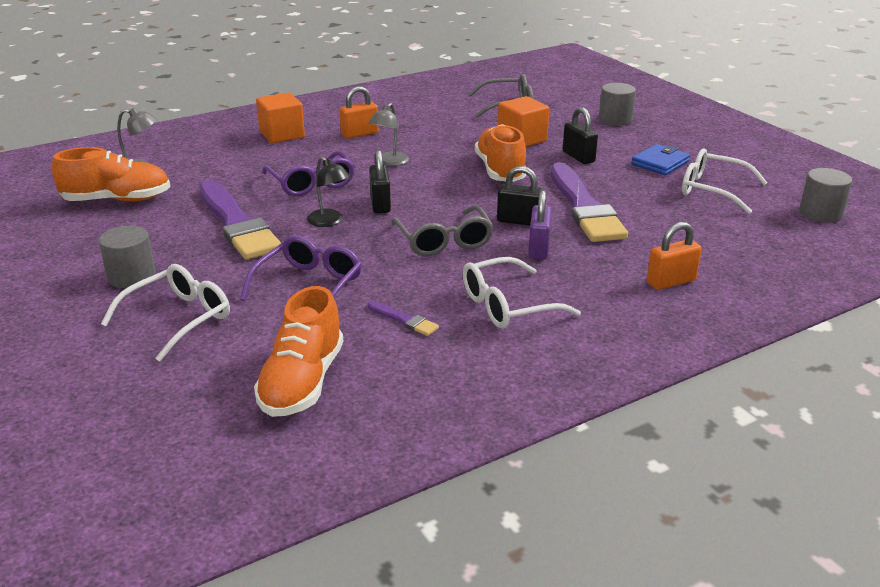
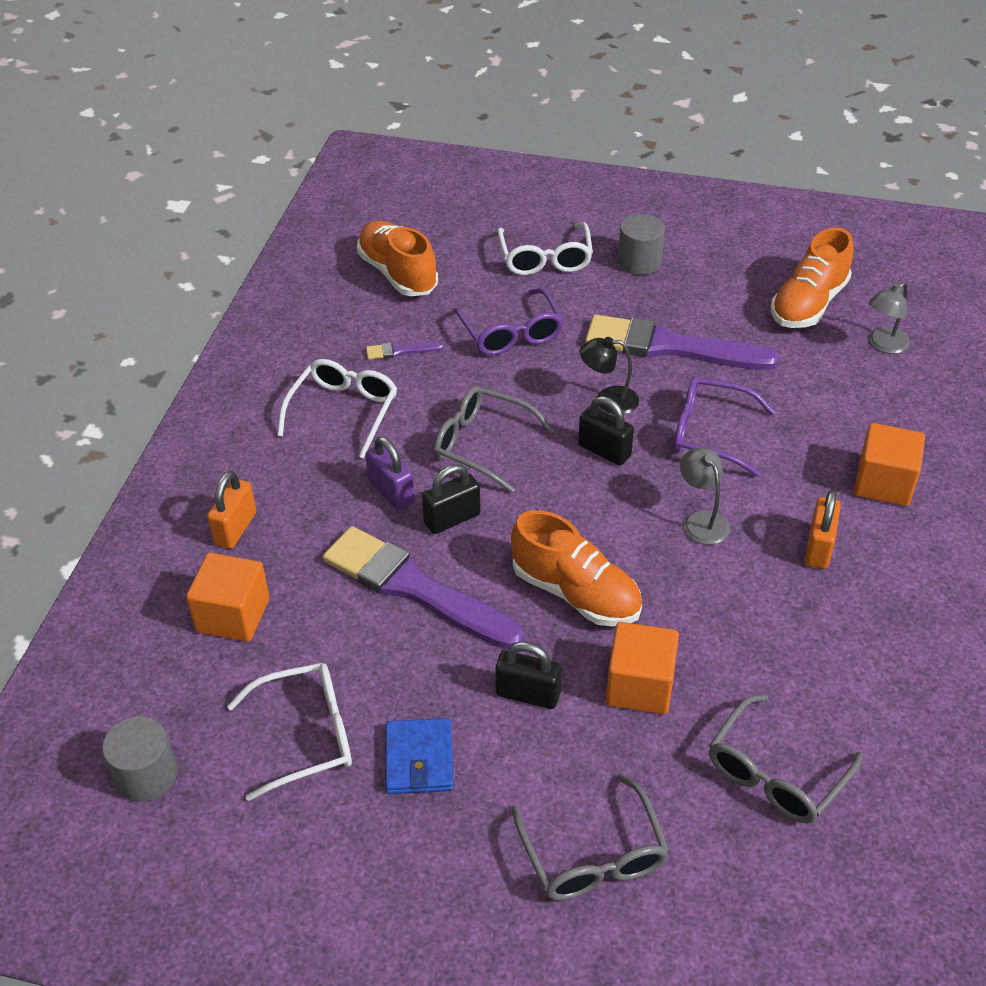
camera: 135 degrees right, 15 degrees up
grey cylinder [599,83,636,126] -> grey glasses [512,774,669,901]
none -> orange cube [186,553,270,642]

